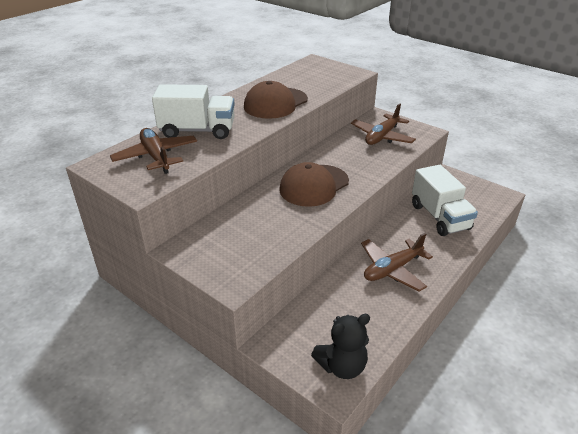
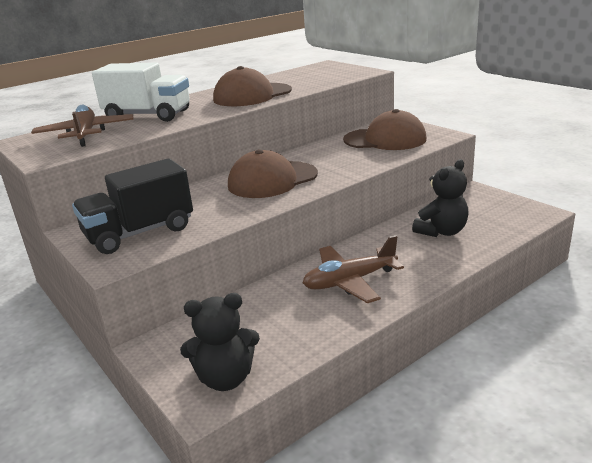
camera: 15 degrees right, 10 degrees down
brown plane [351,103,416,145] -> brown cap [343,109,427,150]
white truck [412,165,478,236] -> black teddy bear [412,159,469,237]
none -> black truck [72,158,193,254]

